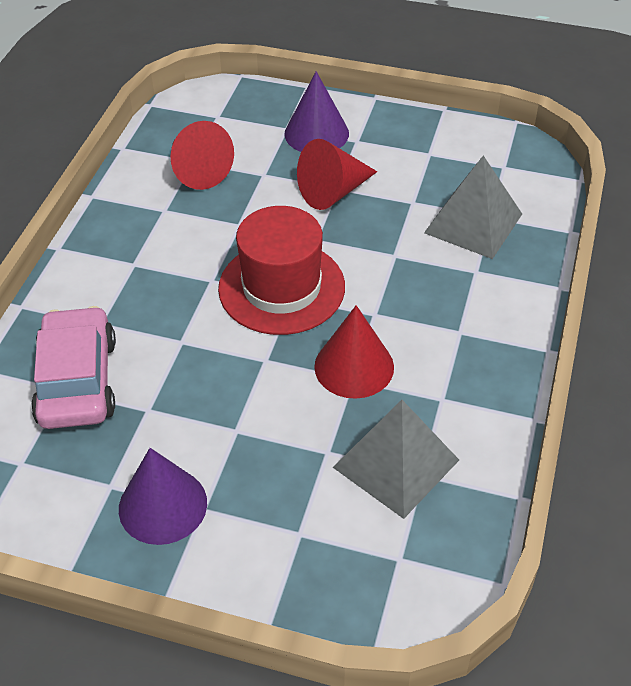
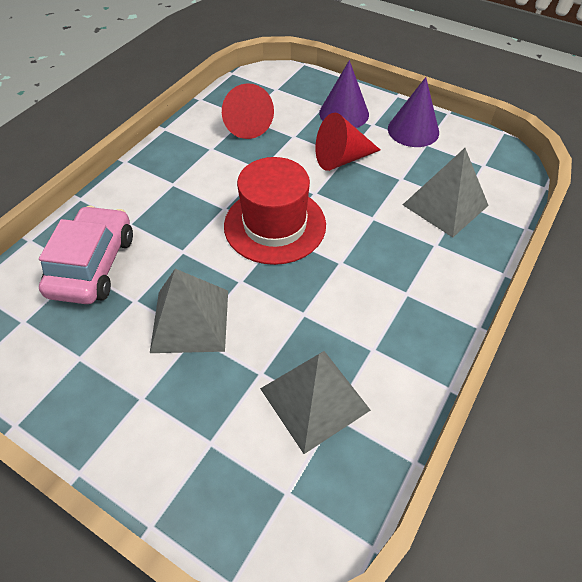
camera: 15 degrees right, 5 degrees up
purple cone [119,448,207,545] -> purple cone moved to [388,77,439,147]
red cone [314,305,394,399] -> none
none -> grey pyramid [150,269,228,353]

